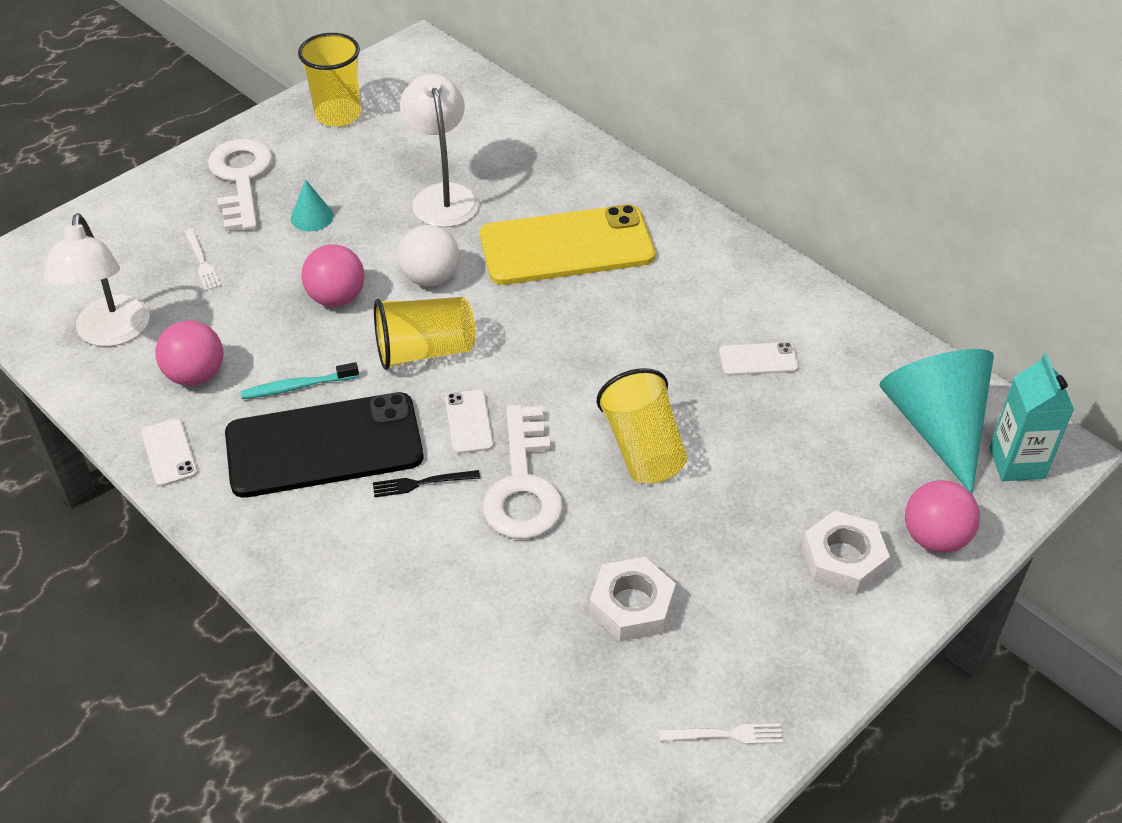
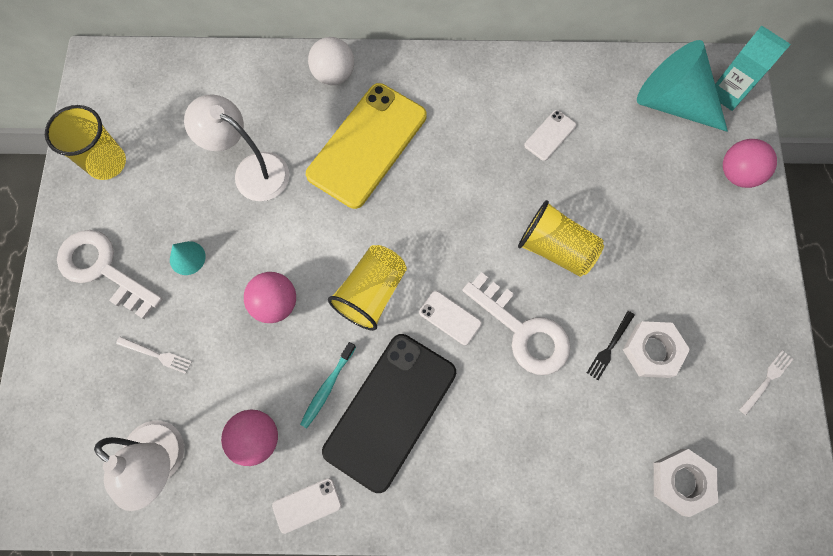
camera: 45 degrees left, 25 degrees up
white phone [141,418,198,487] -> white phone turned 45 degrees counterclockwise [272,478,342,534]
black fork [373,470,480,497] -> black fork moved to [587,311,635,380]
white ball [398,225,459,286] -> white ball moved to [308,37,354,85]
white nut [802,510,890,594] -> white nut moved to [654,449,718,517]

